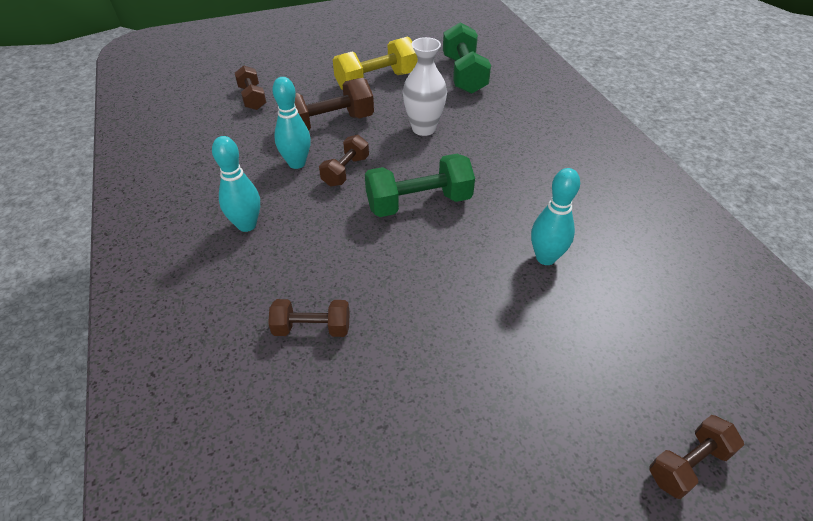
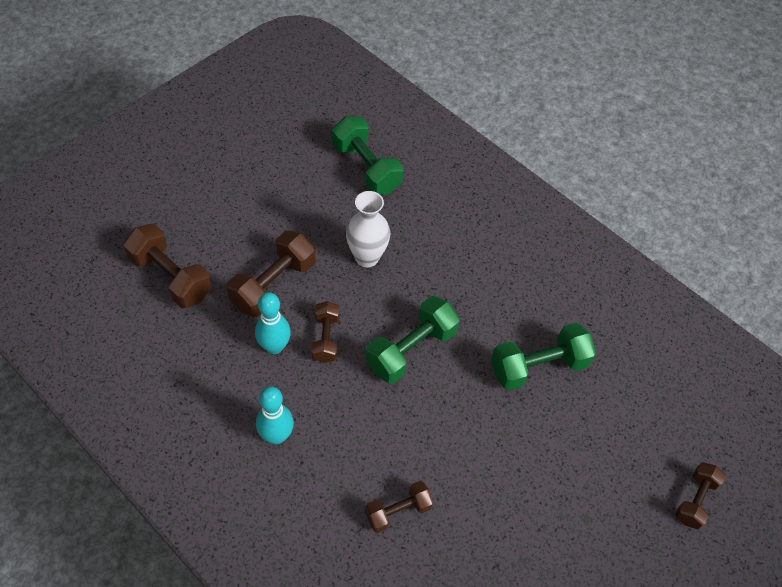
camera: 30 degrees left, 10 degrees up
brown dumbbell [235,65,266,110] -> brown dumbbell [123,224,212,308], size x1.64
yellow dumbbell [333,36,418,90] -> none
turquoise bowling pin [531,168,580,265] -> green dumbbell [491,322,596,391]

